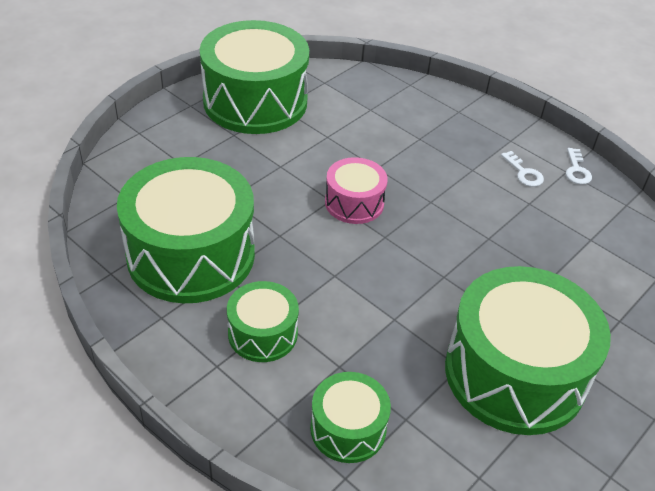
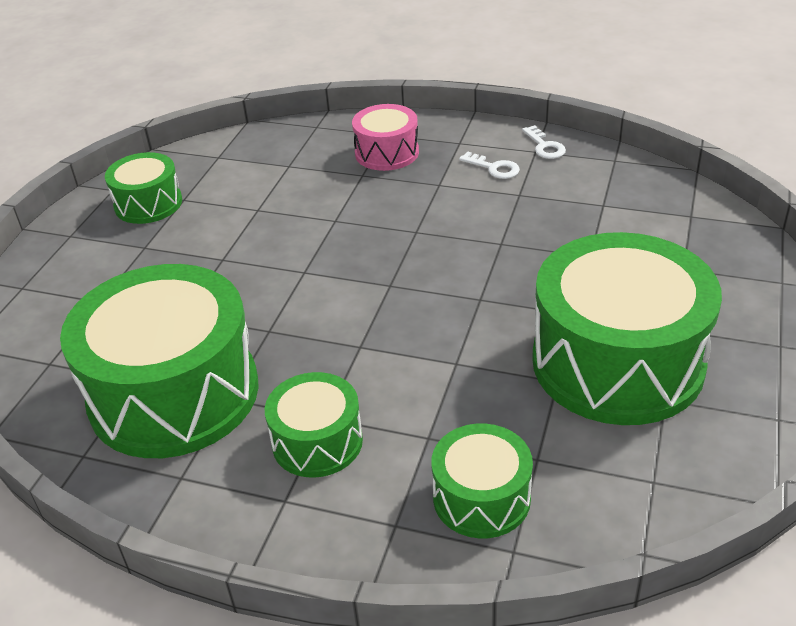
camera: 20 degrees left, 5 degrees down
green drum [200,20,309,134] -> green drum [105,152,182,224], size x0.50
pink drum [325,157,388,224] -> pink drum moved to [352,104,419,171]

